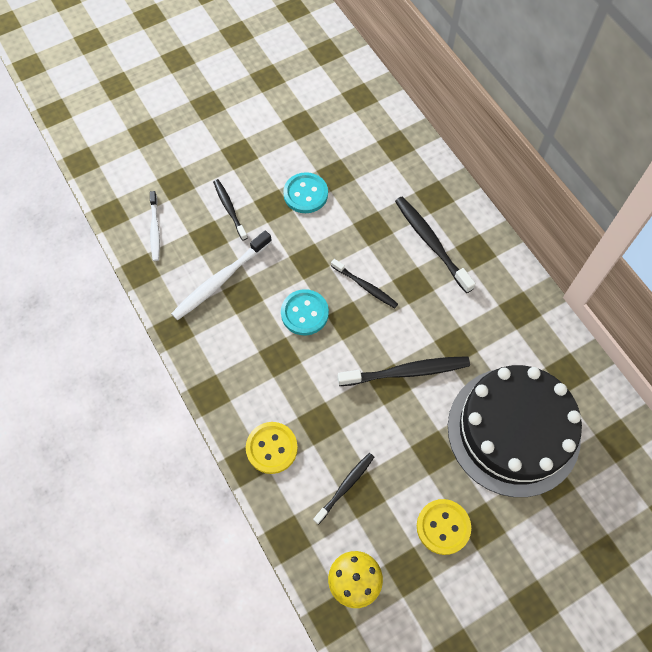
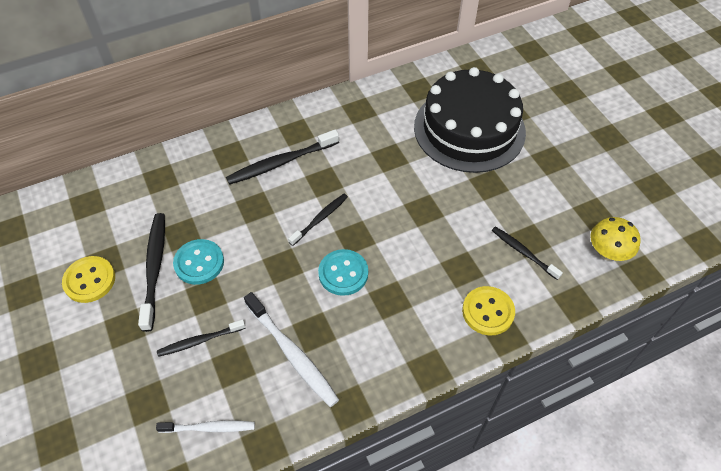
camera: 85 degrees left, 10 degrees down
black toothbrush [338,356,470,386] -> black toothbrush moved to [138,213,165,332]
yellow button [417,499,471,555] -> yellow button moved to [62,256,115,303]

